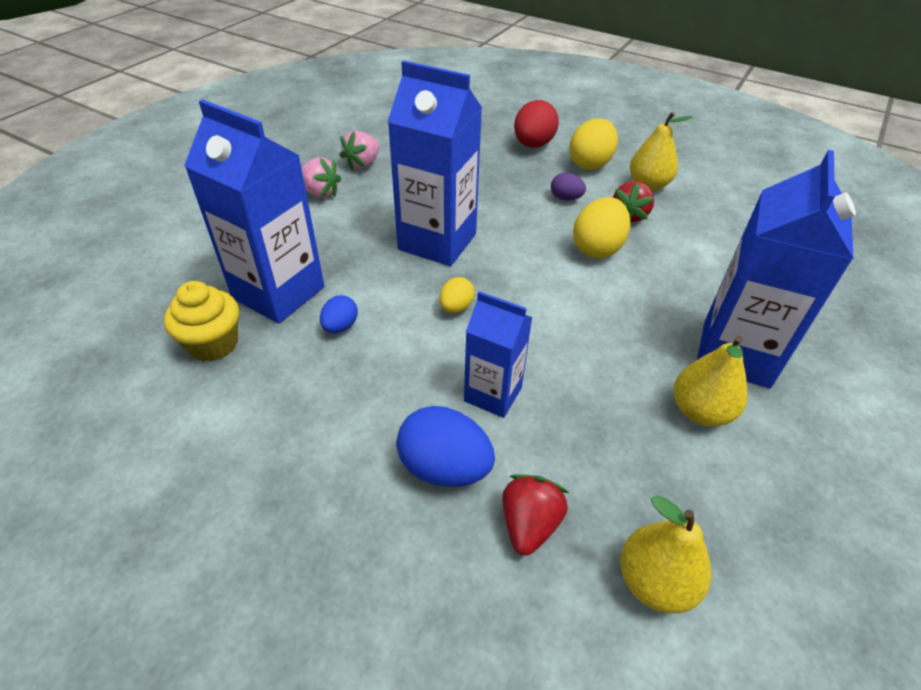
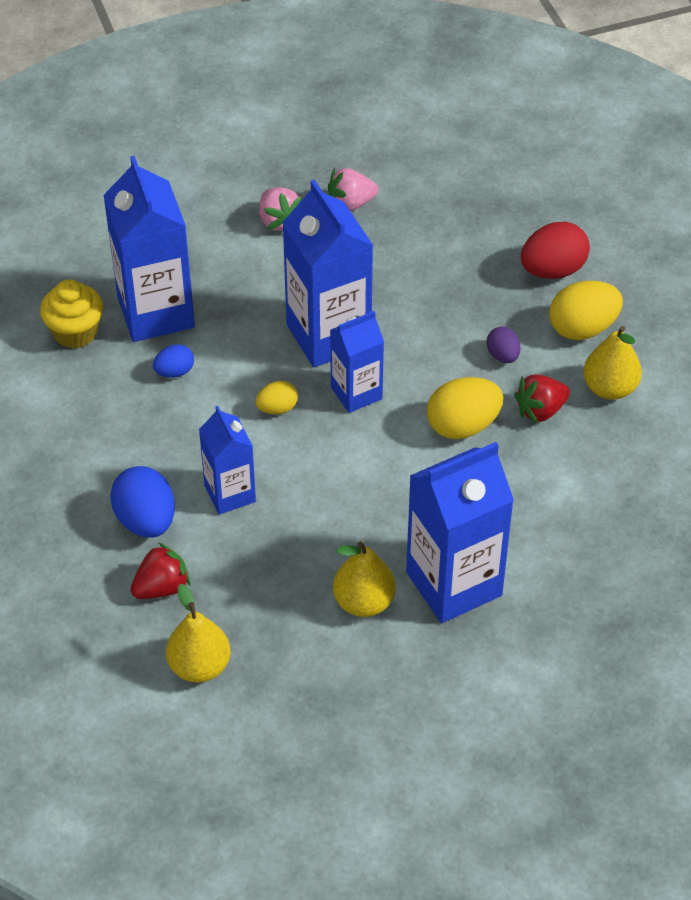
camera: 40 degrees right, 5 degrees up
none -> blue carton [330,311,384,413]

